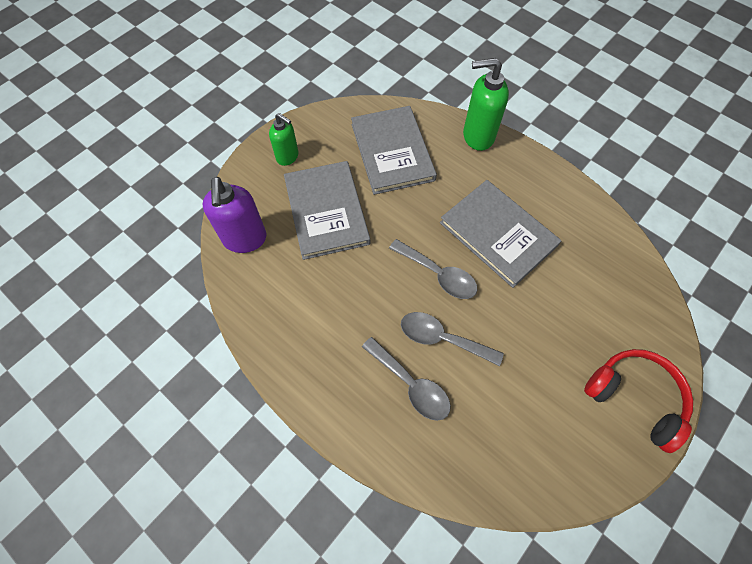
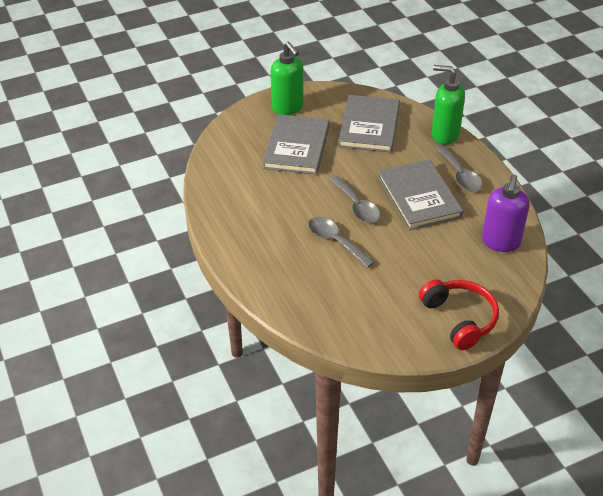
camera: 25 degrees right, 20 degrees down
purple soap dispenser [202,177,267,253] -> purple soap dispenser moved to [482,175,529,252]
green soap dispenser [269,113,298,166] -> green soap dispenser [270,42,304,115], size x1.58
grey spoon [362,337,451,421] -> grey spoon moved to [435,145,482,192]

